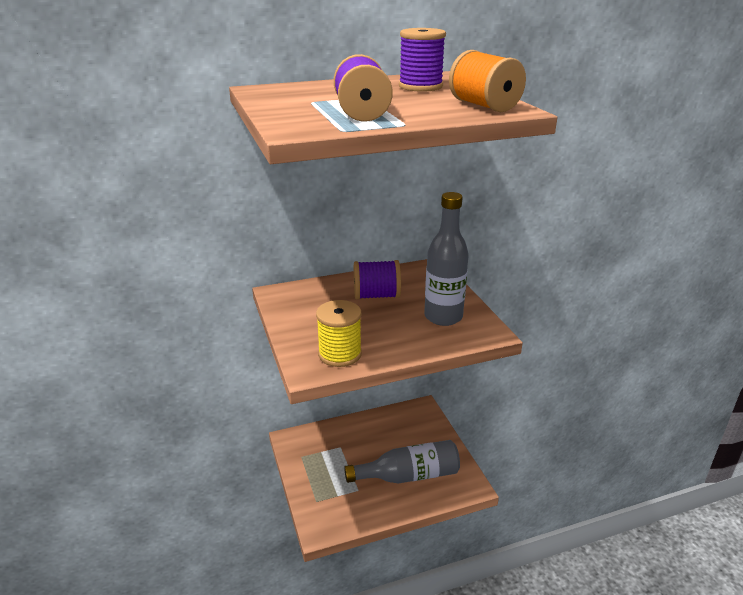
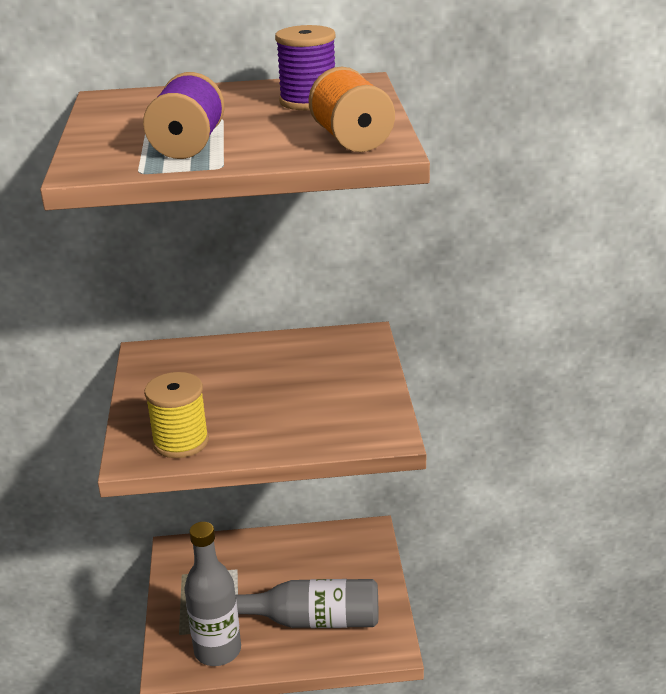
camera: 15 degrees right, 0 degrees up
purple spool [354,260,401,299] -> none
grey bottle [424,192,469,326] -> grey bottle moved to [184,522,241,666]

